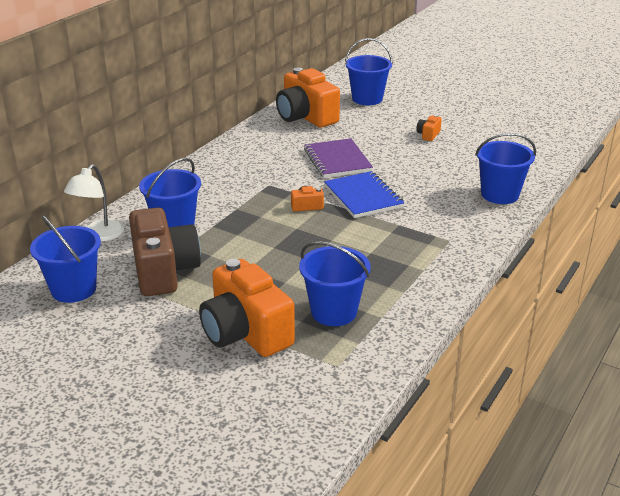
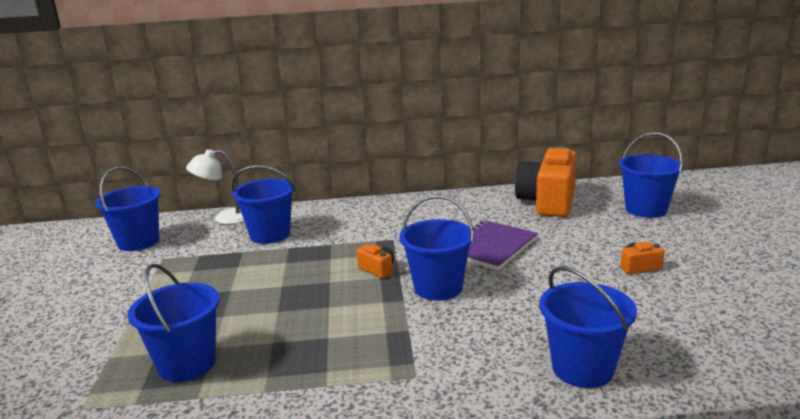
camera: 55 degrees right, 10 degrees down
brown camera [129,207,201,296] -> none
orange camera [199,259,295,357] -> none
blue notebook [324,171,404,218] -> blue bucket [399,195,474,301]

